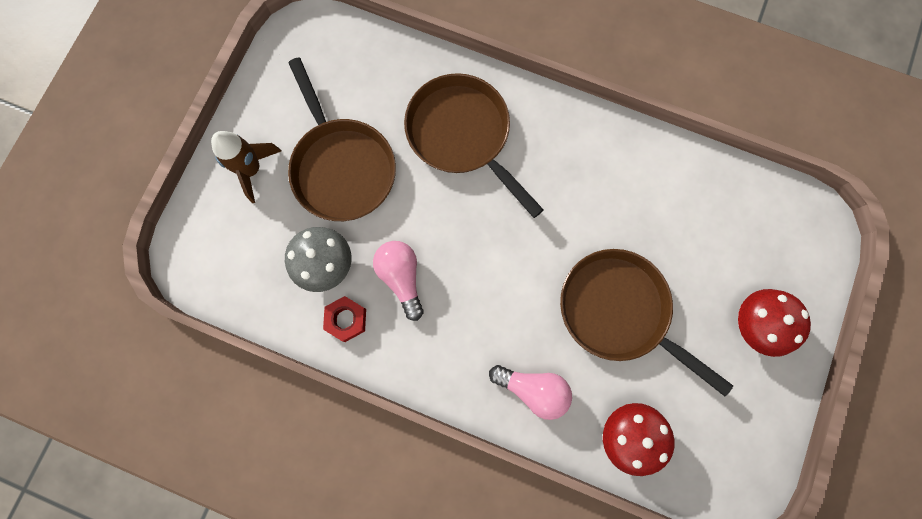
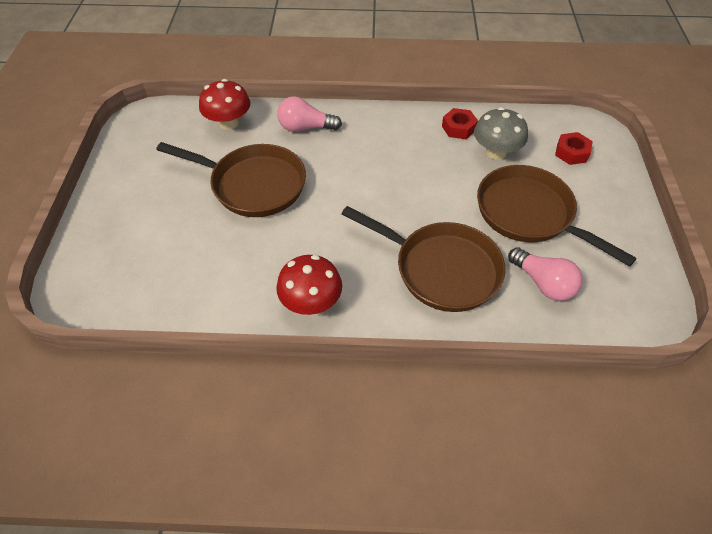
camera: 160 degrees right, 25 degrees down
brown rocket [211,131,281,203] -> none
pink light bulb [373,241,424,321] -> pink light bulb moved to [508,247,583,301]
red mushroom [738,289,811,357] -> red mushroom moved to [276,255,342,315]
none -> red nut [555,132,593,165]

